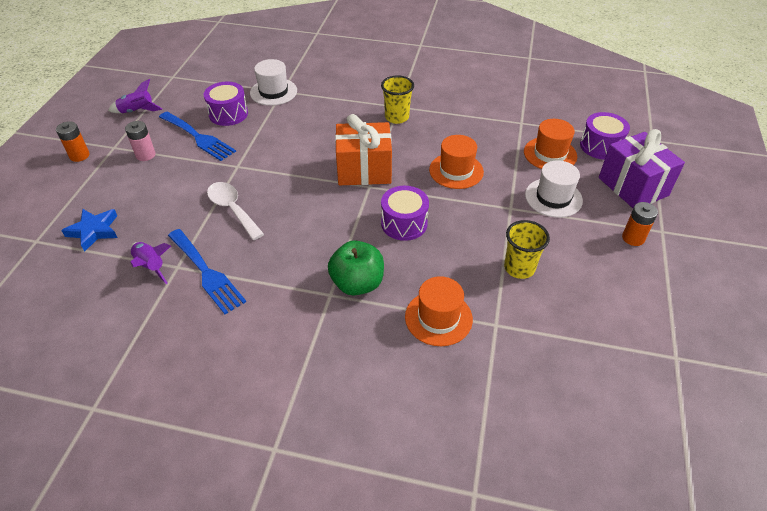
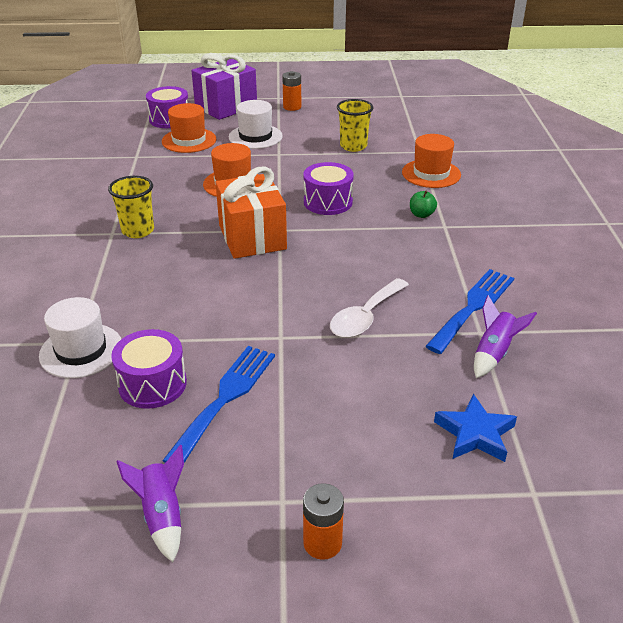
camera: 105 degrees left, 10 degrees down
pink battery [125,121,156,161] -> none
green apple [328,240,384,296] -> green apple [410,191,437,218], size x0.50

